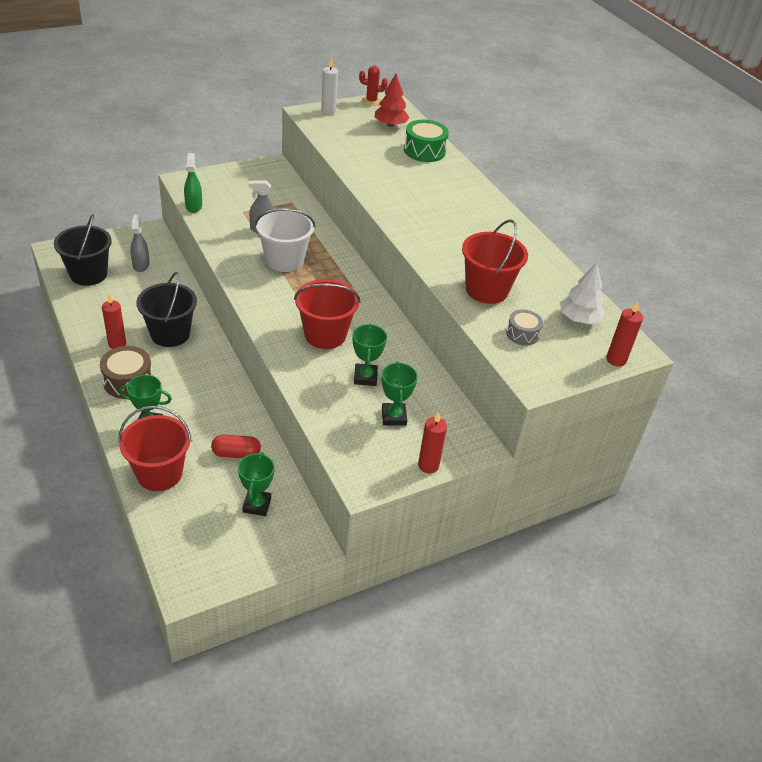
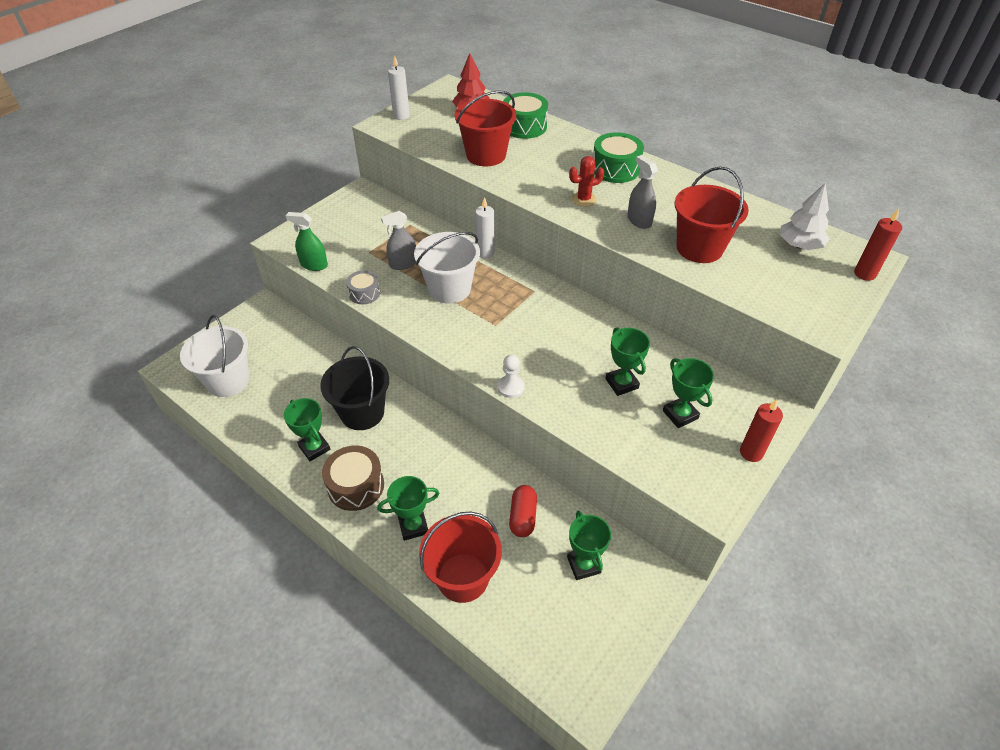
camera: 20 degrees left, 5 degrees up
black bucket [54,214,112,286] -> white bucket [180,315,250,397]
red candle [102,294,126,349] -> green trophy [284,398,330,461]
grey spray bottle [130,214,150,272] -> grey spray bottle moved to [627,155,658,229]
green spray bottle [184,153,202,213] -> green spray bottle turned 45 degrees counterclockwise [286,212,328,271]
red capsule [211,435,261,458] -> red capsule turned 60 degrees counterclockwise [509,485,537,537]
red bucket [294,279,360,349] -> red bucket moved to [455,90,516,166]
red cactus [359,65,388,106] -> red cactus moved to [569,156,604,207]
grey drum [506,310,543,345] -> grey drum moved to [346,270,380,304]
none -> white candle [475,197,494,258]
none -> white pawn [498,355,524,398]
none -> green drum [594,132,644,183]

